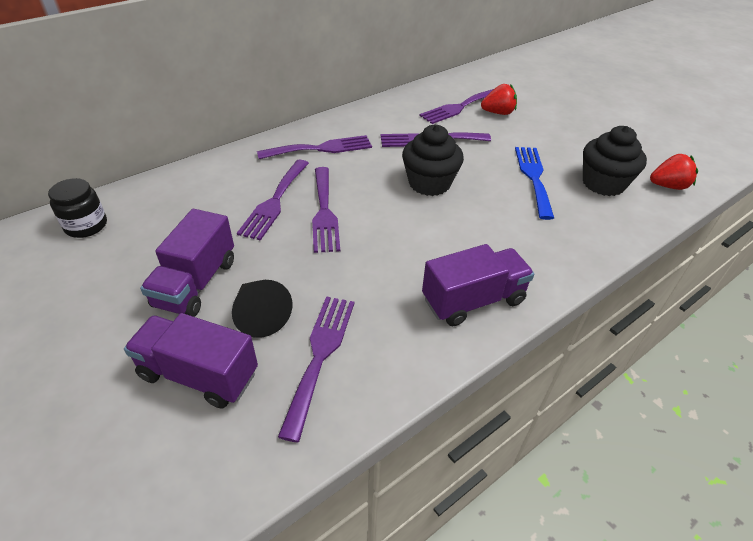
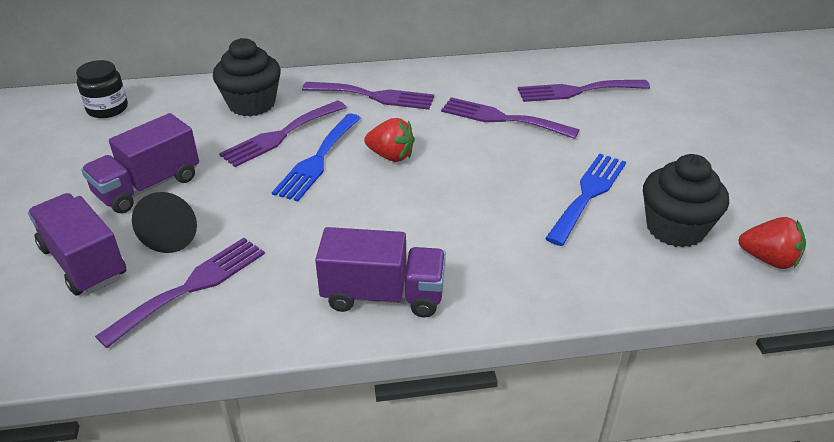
camera: 30 degrees right, 5 degrees down
purple fork [312,167,340,253] -> blue fork [272,114,361,201]
black cupcake [402,125,464,196] -> black cupcake moved to [213,38,281,116]
red strawberry [481,84,517,115] -> red strawberry moved to [364,118,415,162]

